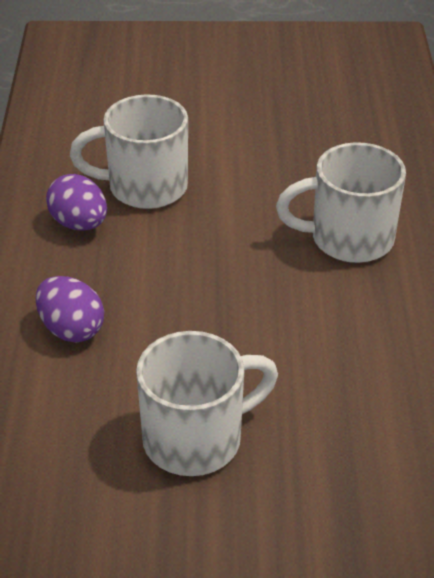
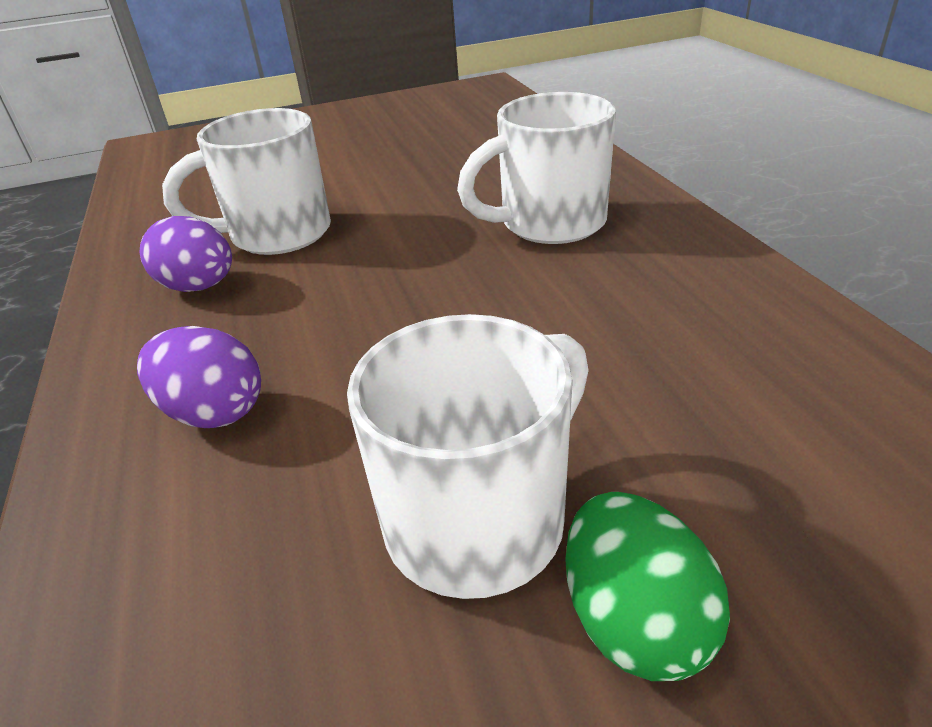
camera: 15 degrees left, 5 degrees down
none -> green egg [565,492,730,681]

